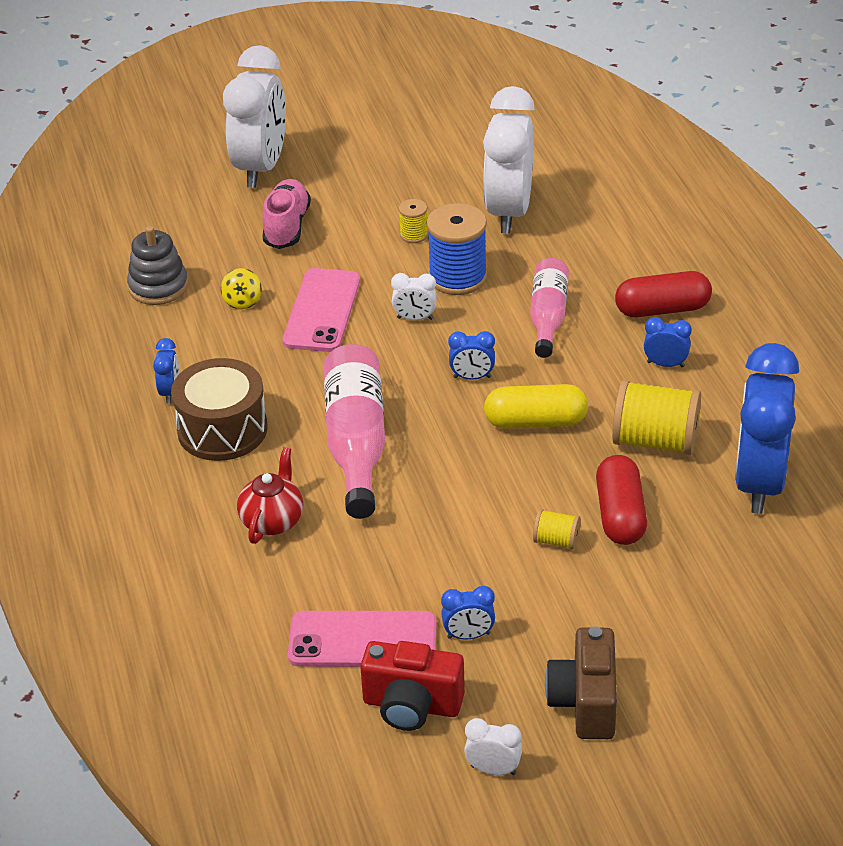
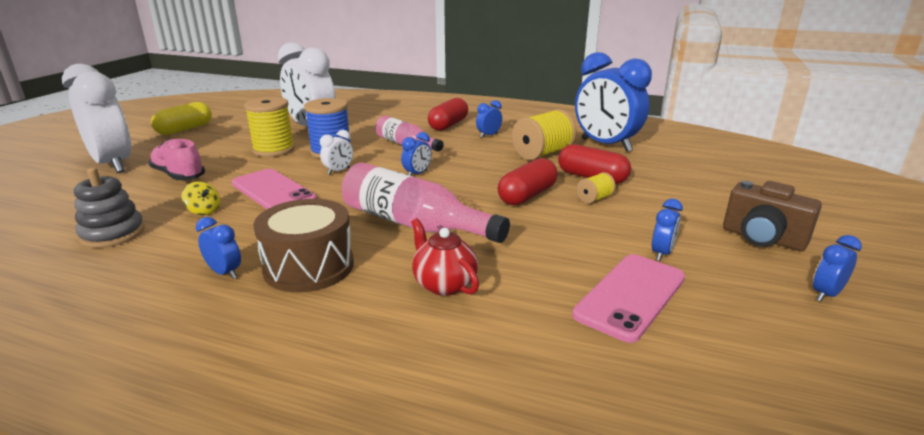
camera: 55 degrees left, 15 degrees down
red camera [360,641,465,731] -> none
yellow spool [399,199,428,243] -> yellow spool [244,97,295,157], size x2.01
white clock [464,718,522,775] -> blue clock [813,235,862,302]
yellow capsule [484,384,588,429] -> yellow capsule moved to [151,102,212,135]
none -> red capsule [498,158,558,205]

